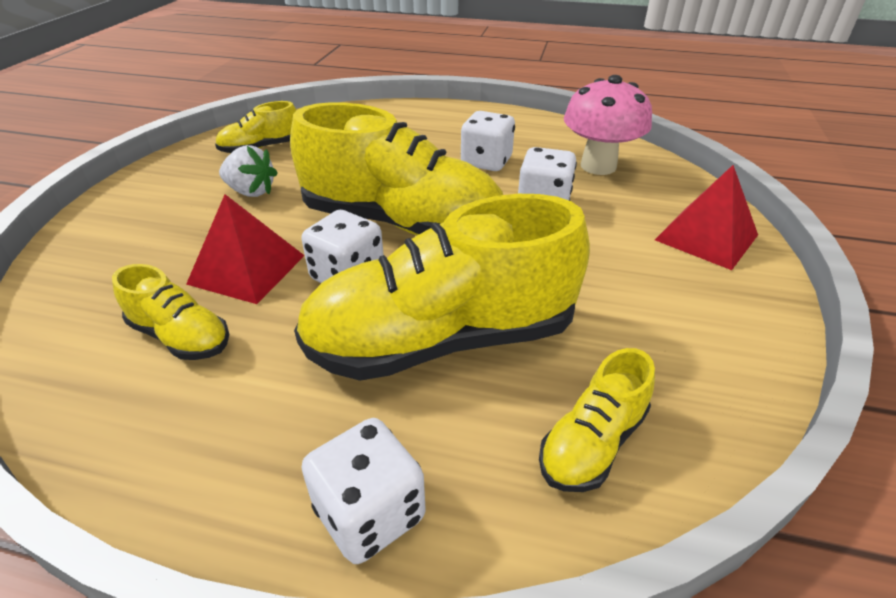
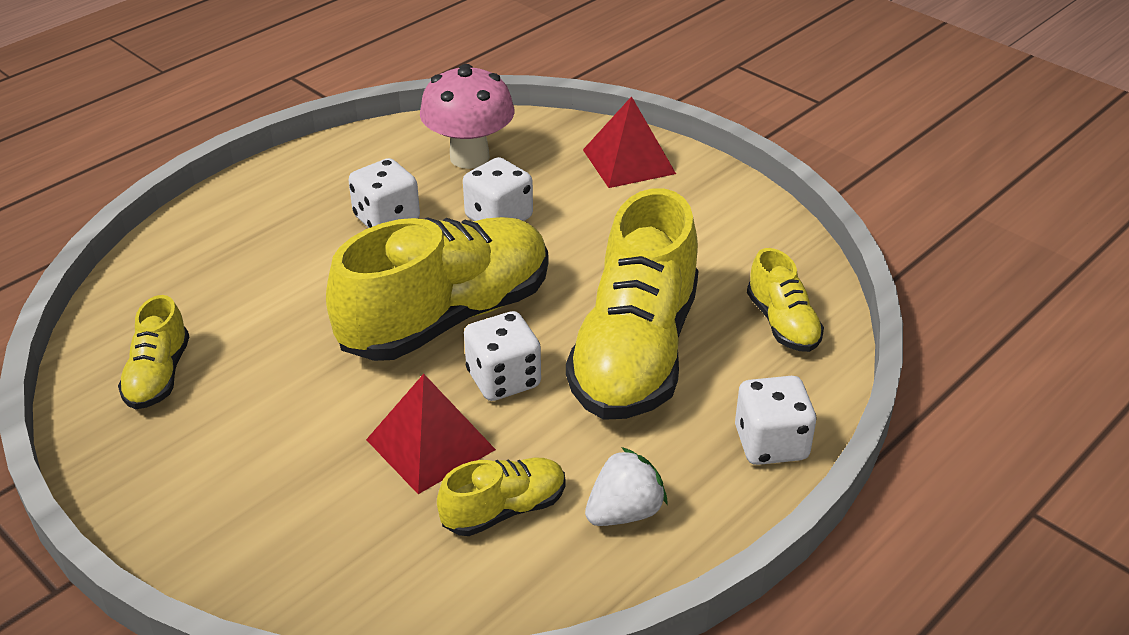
camera: 60 degrees left, 0 degrees up
white strawberry [219,145,278,197] -> white strawberry moved to [585,447,668,526]

